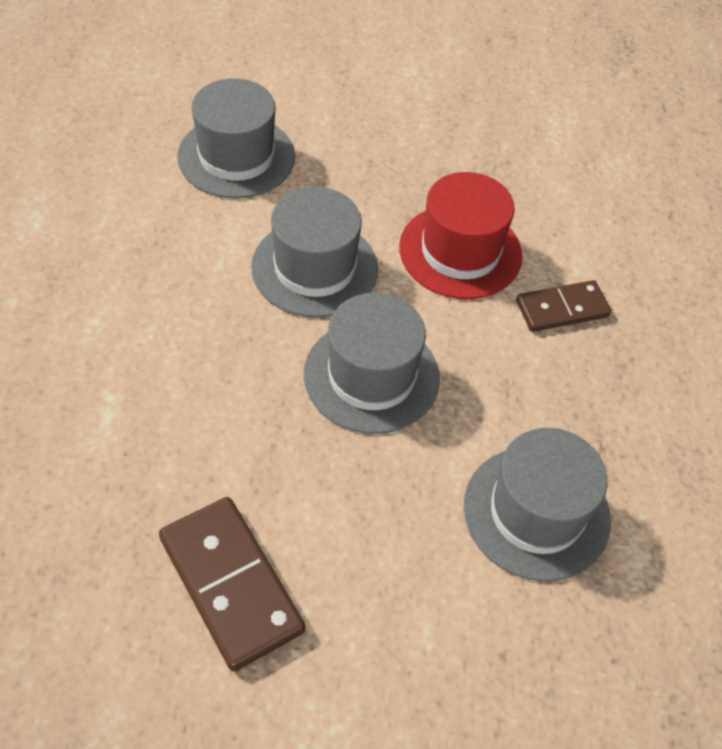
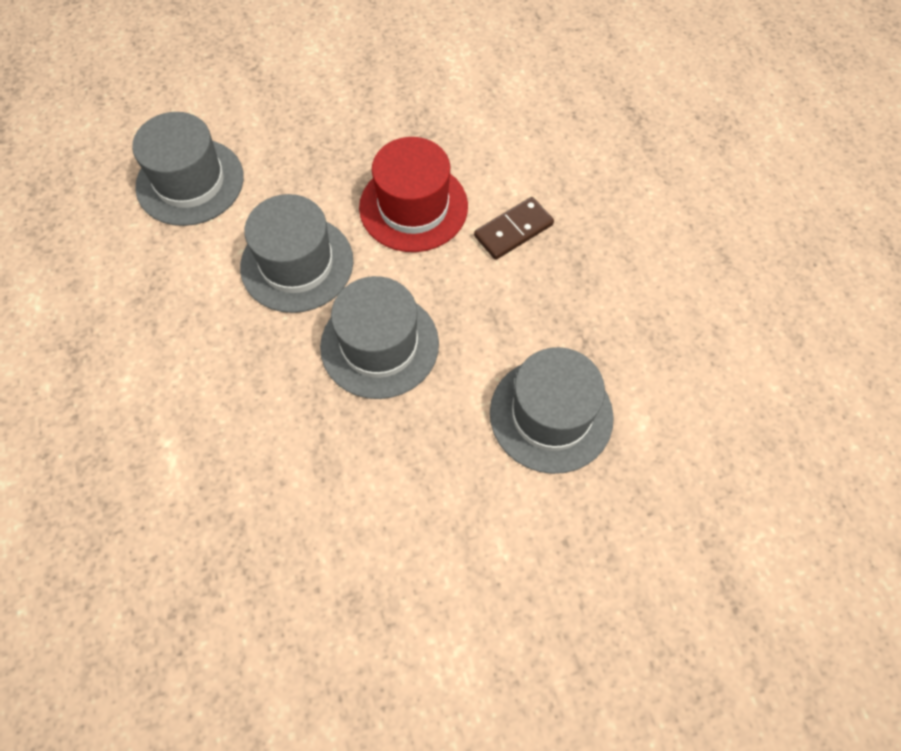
camera: 15 degrees left, 10 degrees up
brown domino [159,497,305,671] -> none

